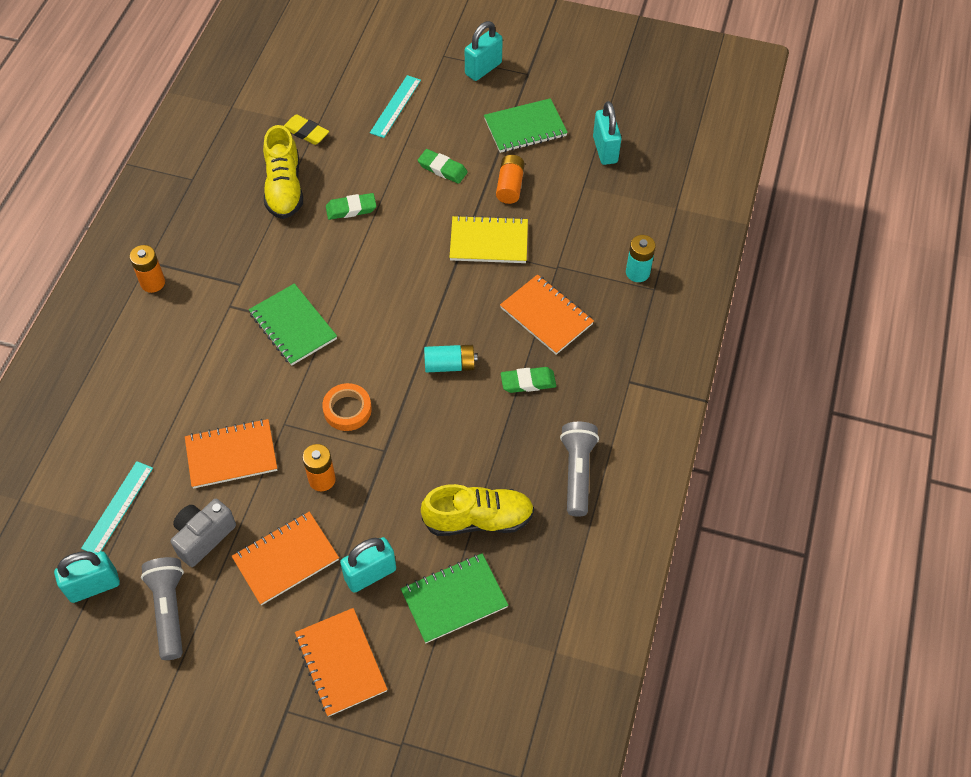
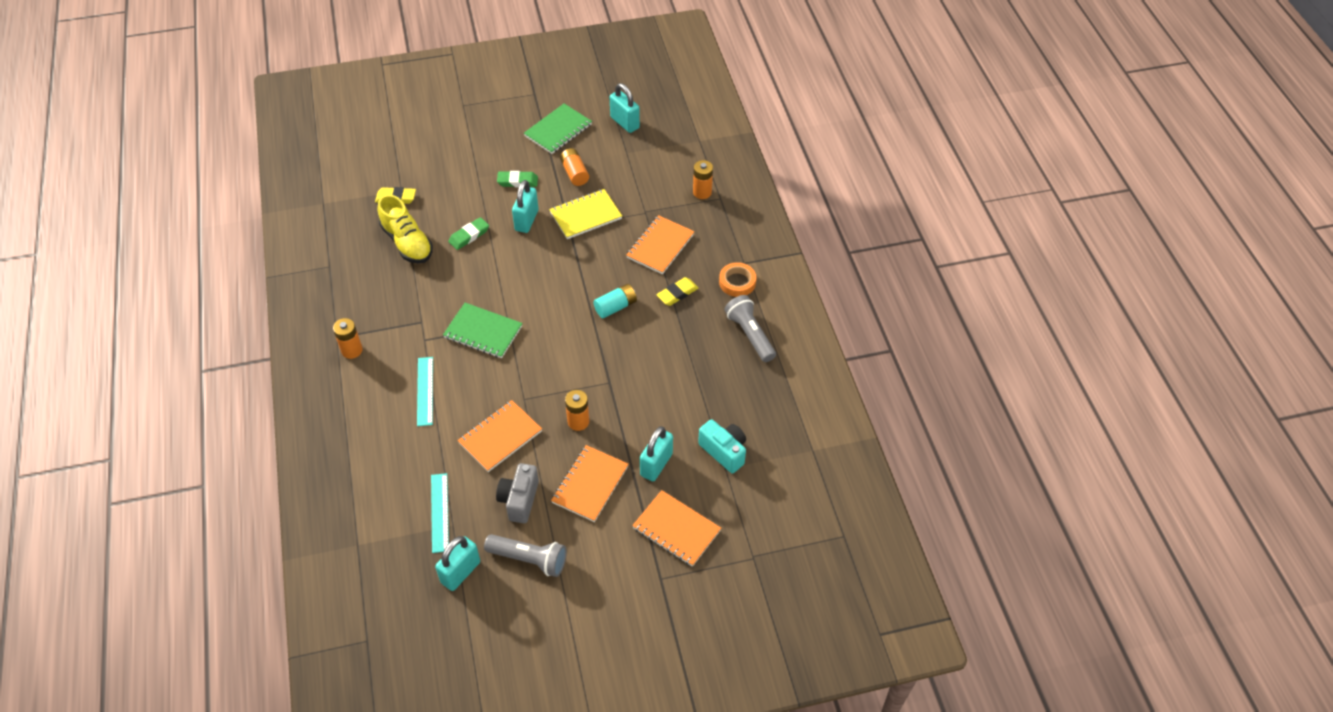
camera: 30 degrees left, 5 degrees down
grey flashlight [141,557,184,660] -> grey flashlight turned 150 degrees clockwise [484,534,567,577]
orange tape [322,383,372,431] -> orange tape moved to [719,262,757,297]
turquoise ruler [370,75,421,138] -> turquoise ruler moved to [417,357,433,426]
green notebook [401,553,508,643] -> turquoise camera [698,419,746,473]
yellow shoe [421,484,534,536] -> none
turquoise padlock [465,21,503,81] -> turquoise padlock moved to [512,180,539,233]
orange notebook [500,274,594,355] -> orange notebook turned 75 degrees counterclockwise [626,215,695,274]
green eraser [501,367,556,393] -> yellow eraser [656,277,698,306]
turquoise battery [626,235,656,282] -> orange battery [693,160,713,199]

